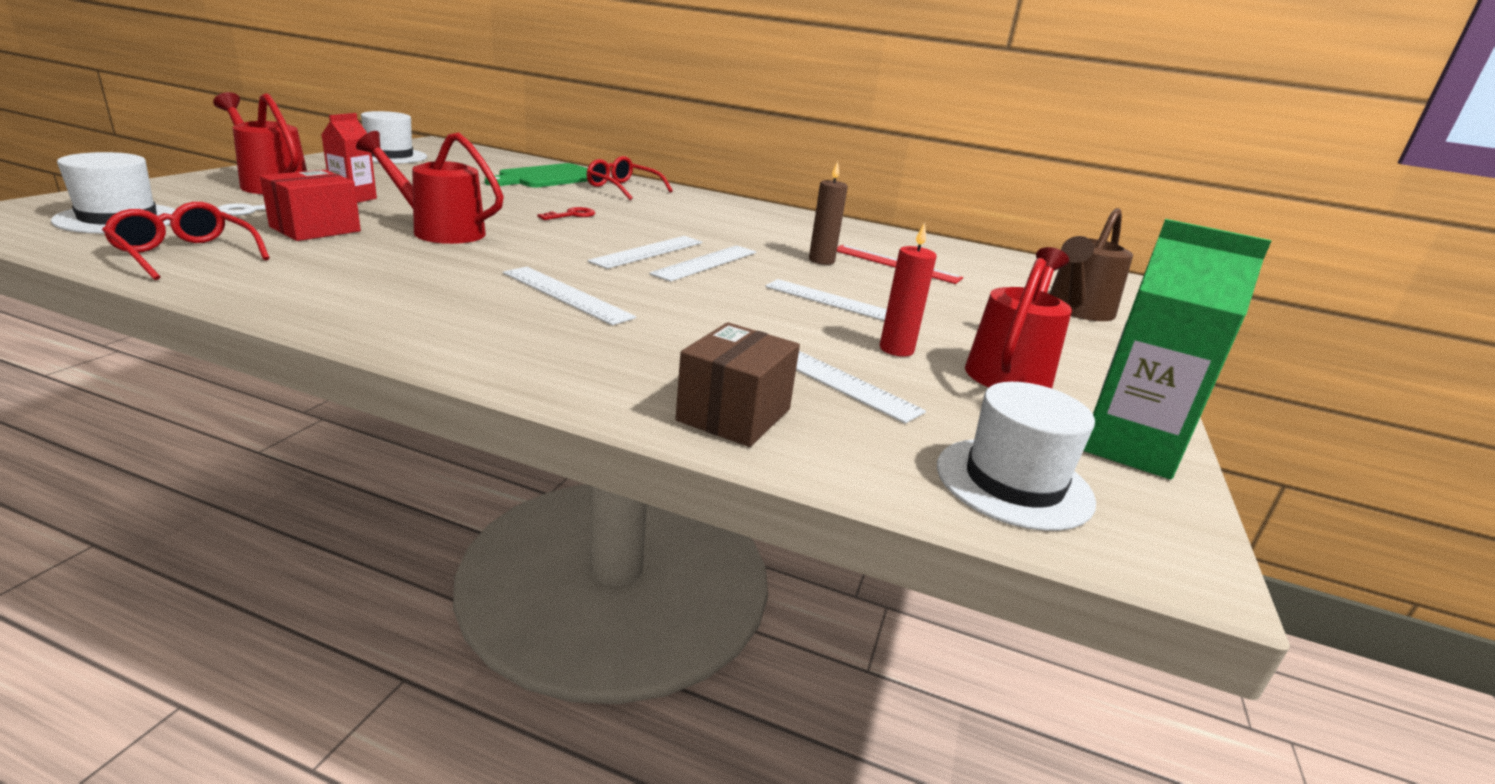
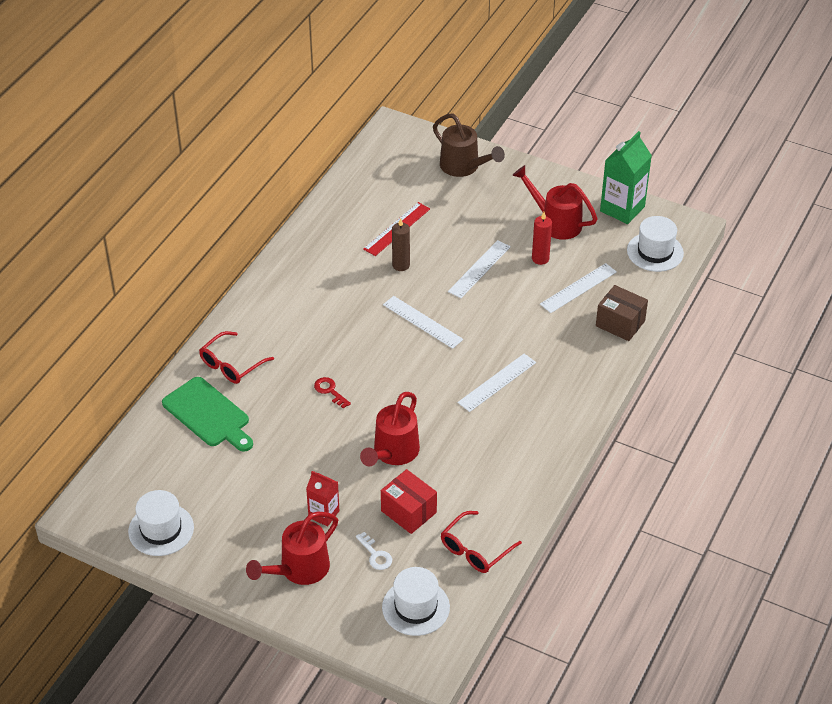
camera: 80 degrees left, 20 degrees up
white ruler [588,236,702,269] -> none

